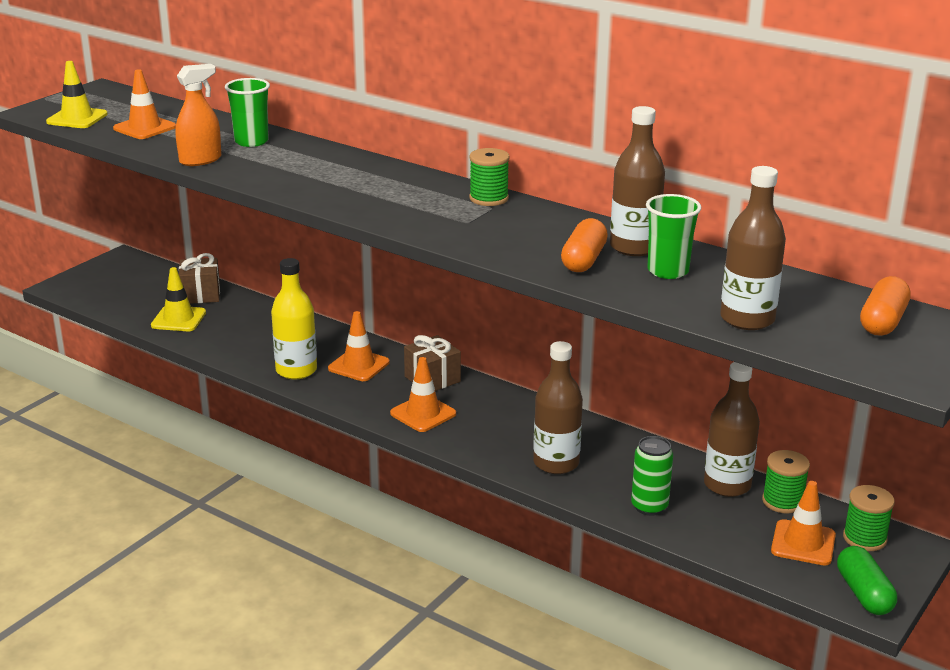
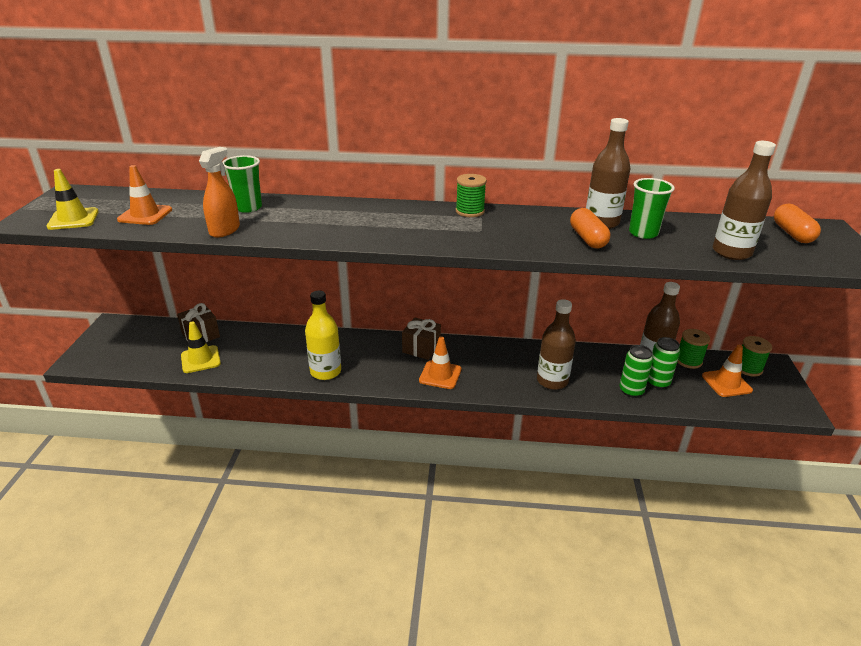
camera: 30 degrees left, 5 degrees up
orange traffic cone [328,311,390,381] -> none
green capsule [837,546,897,615] -> none
none -> green can [648,337,680,389]

